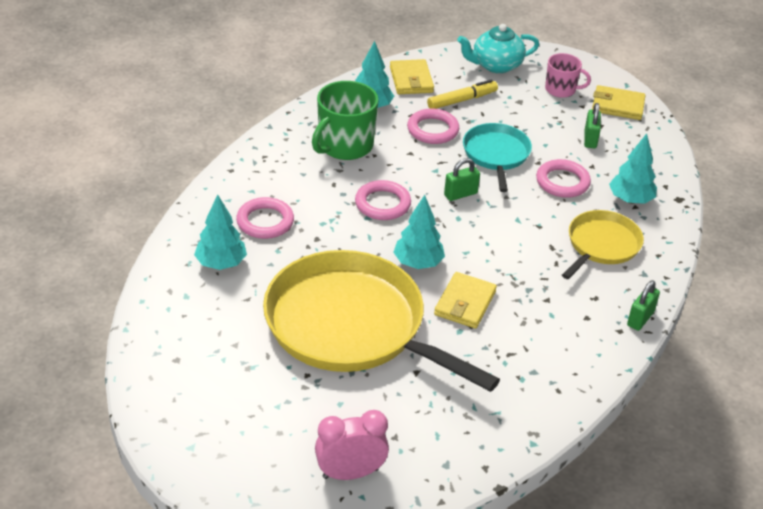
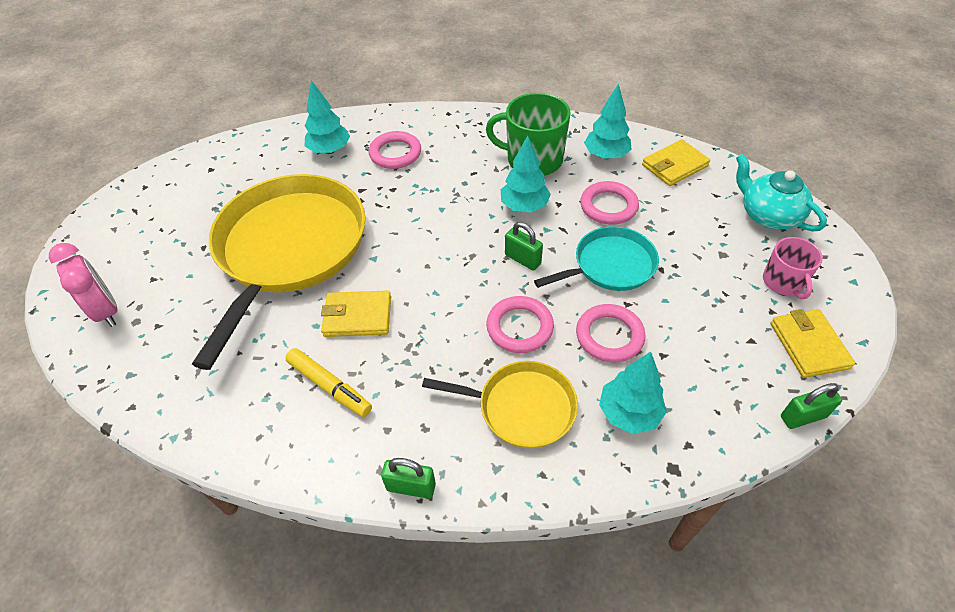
camera: 70 degrees right, 10 degrees up
pink ring [355,180,411,220] -> pink ring moved to [486,296,554,353]
turquoise tree [393,195,445,269] -> turquoise tree moved to [501,135,551,212]
yellow marker [427,80,498,109] -> yellow marker moved to [285,348,372,417]
green padlock [584,103,601,148] -> green padlock moved to [781,383,842,429]

